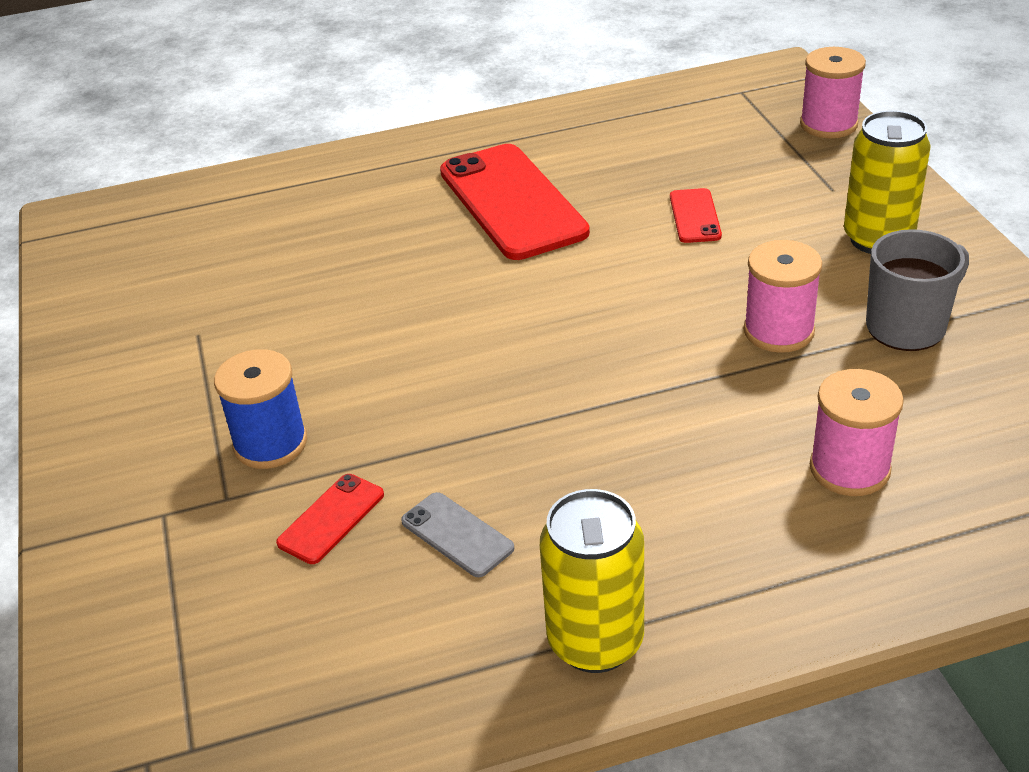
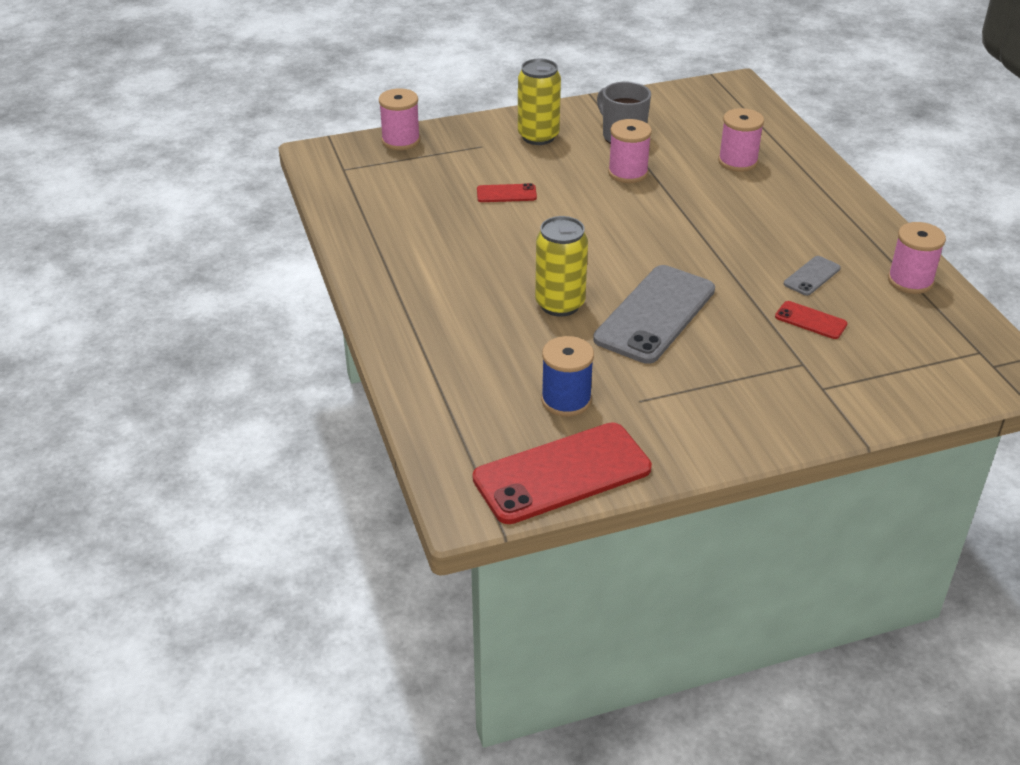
camera: 95 degrees left, 0 degrees up
blue spool [214,349,307,469] -> blue spool moved to [541,336,594,417]
red phone [440,144,590,260] -> red phone moved to [473,422,652,524]
yellow can [540,489,644,673] -> yellow can moved to [535,216,588,317]
none -> grey phone [593,265,715,364]
none -> pink spool [888,222,946,294]

